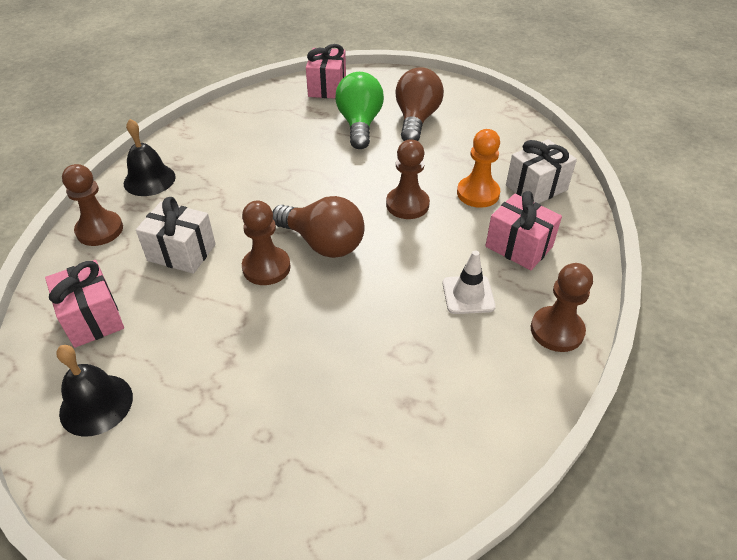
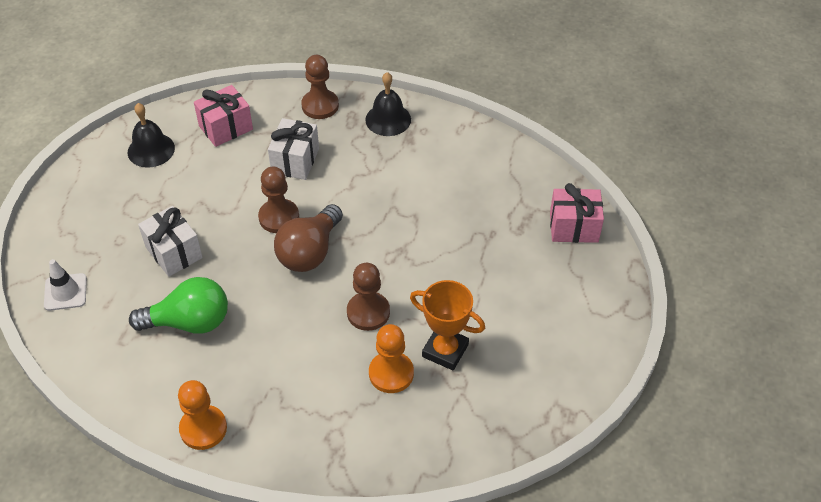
camera: 85 degrees right, 5 degrees up
green light bulb [335,72,384,149] -> green light bulb moved to [129,277,228,334]
brown light bulb [396,67,444,141] -> none
white traffic cone [442,251,496,314] -> white traffic cone moved to [44,259,87,311]
pink gift [485,191,562,270] -> none
white gift [506,139,577,203] -> white gift moved to [138,206,203,277]
brown pawn [531,263,593,352] -> orange pawn [178,380,227,450]
none -> orange trophy [410,280,485,370]

